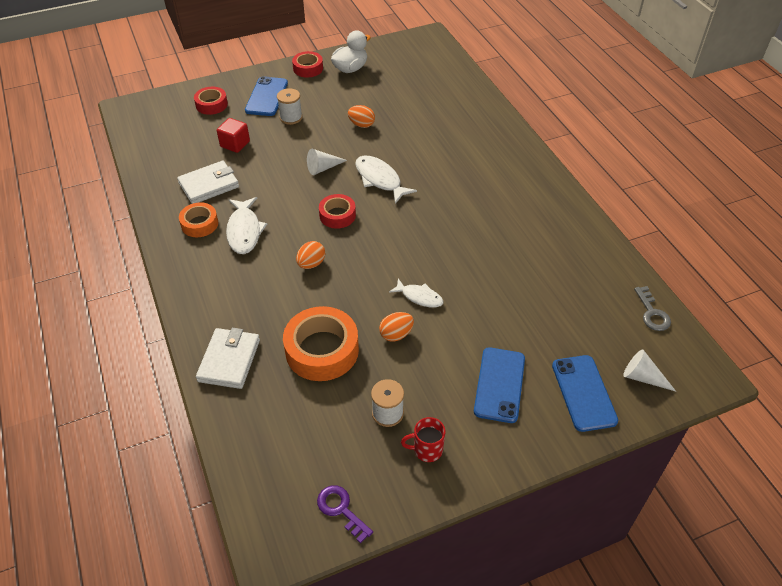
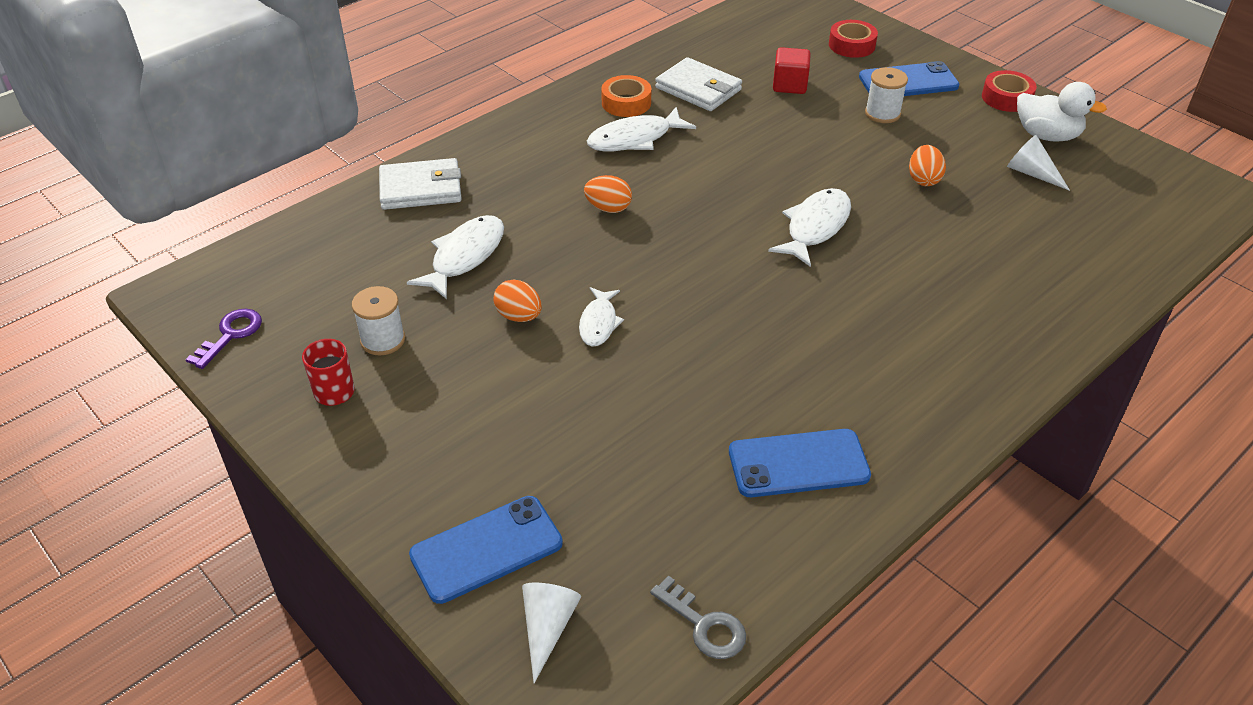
camera: 70 degrees right, 5 degrees down
orange tape [283,306,359,381] -> white fish [407,215,504,299]
white cone [307,149,347,175] -> white cone moved to [1007,135,1070,191]
red tape [319,194,356,229] -> none
blue phone [474,347,525,423] -> blue phone moved to [729,429,871,497]
grey key [634,286,671,331] -> grey key turned 105 degrees counterclockwise [650,576,746,659]

